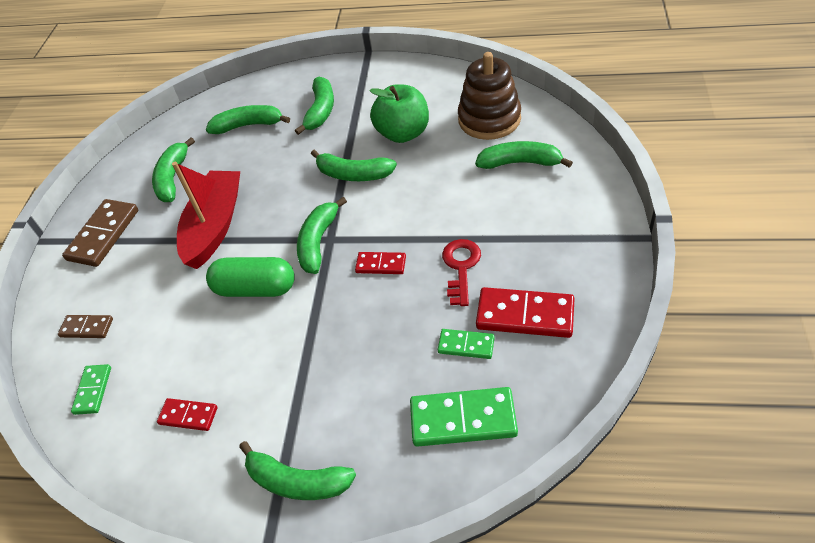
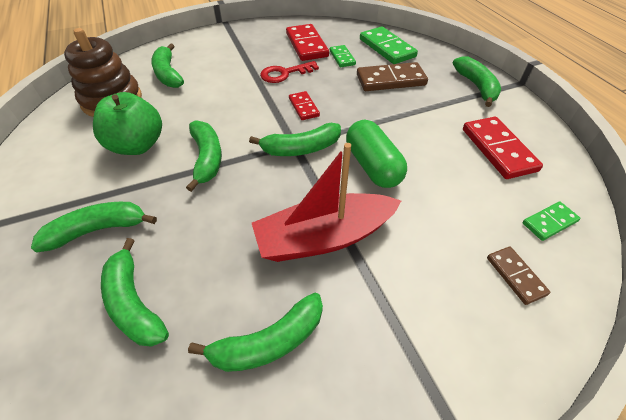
camera: 125 degrees left, 0 degrees up
brown domino [62,199,138,267] -> brown domino moved to [357,62,428,91]
red domino [157,398,218,431] -> red domino [463,117,543,179], size x1.77

